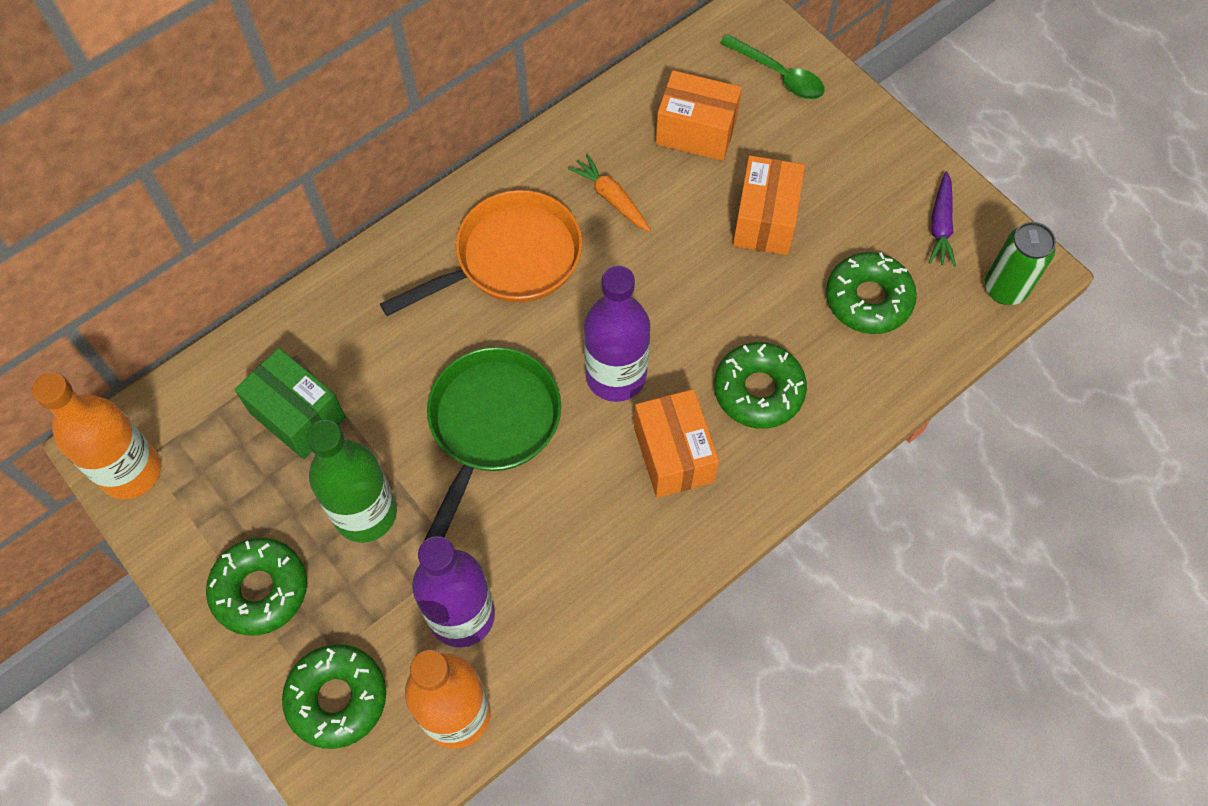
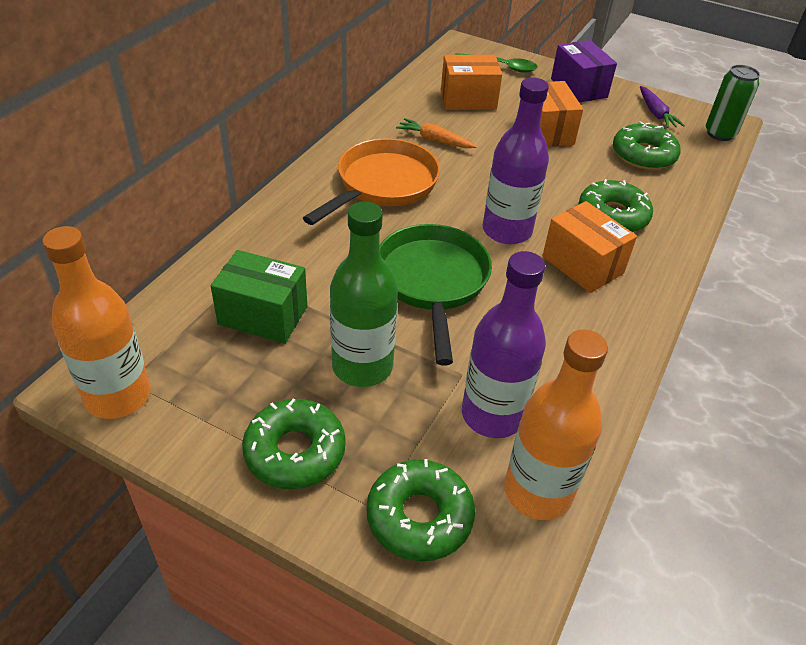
camera: 25 degrees left, 20 degrees down
none -> purple box [551,40,617,102]

